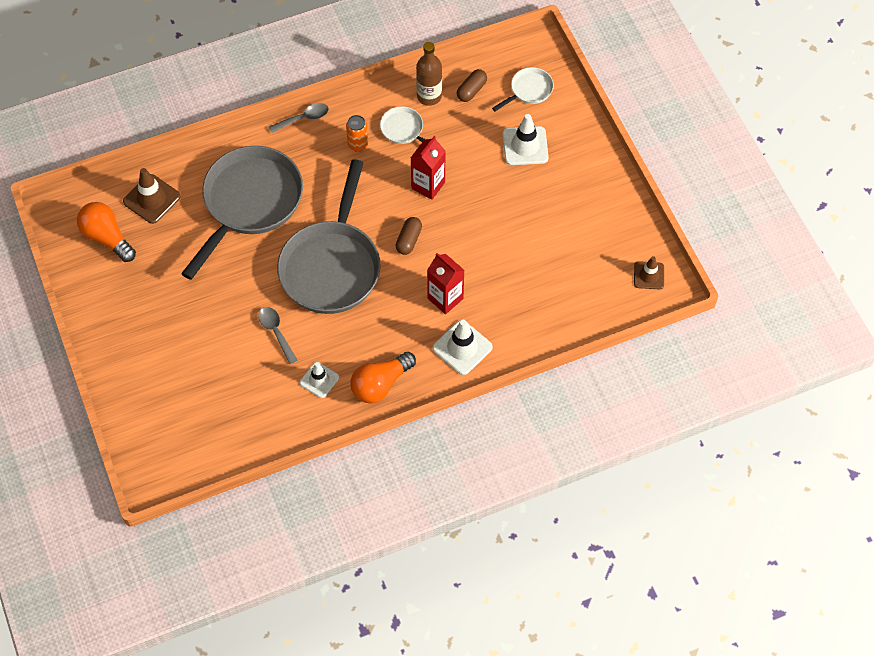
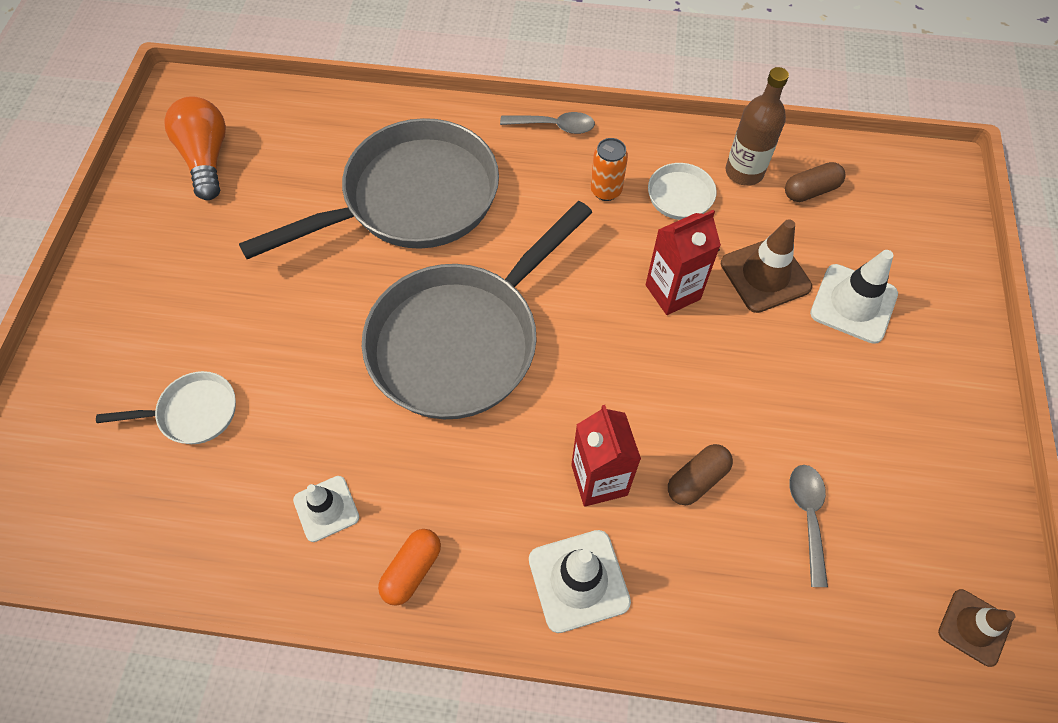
camera: 30 degrees right, 0 degrees up
brown traffic cone [123,168,181,224] -> brown traffic cone moved to [721,219,812,313]
grey spoon [258,307,297,364] -> grey spoon moved to [789,465,828,587]
orange light bulb [351,352,416,403] -> orange capsule [378,529,441,606]
brown capsule [396,217,422,255] -> brown capsule moved to [668,444,733,505]
white pan [492,67,554,111] -> white pan moved to [96,371,236,444]

